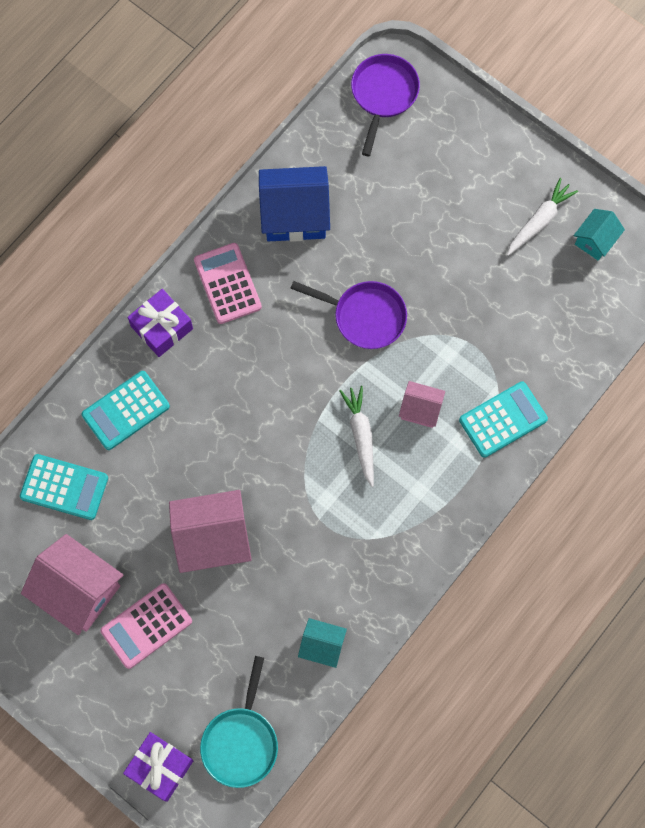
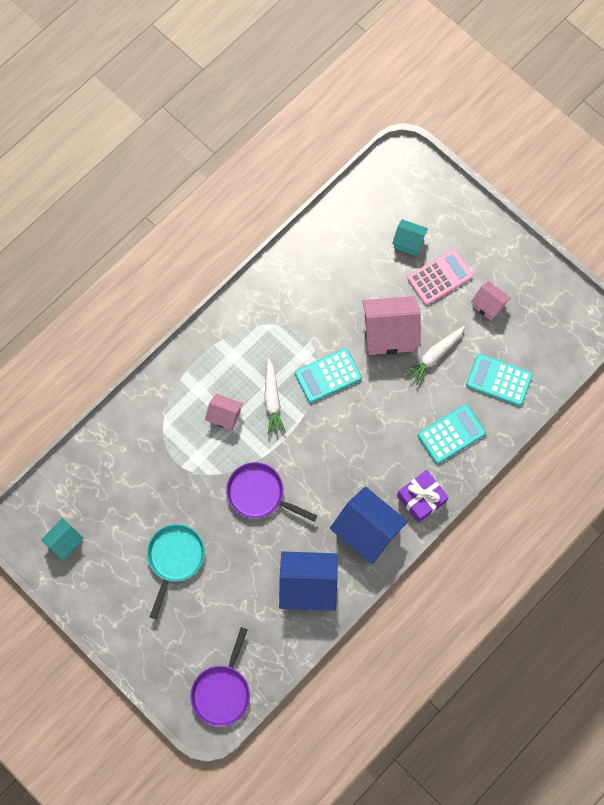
camera: 175 degrees left, 0 degrees up
pink house [21,534,123,635] -> pink house [471,281,511,321], size x0.55
purple gift [123,732,194,802] -> none
pink calculator [194,243,262,324] -> blue house [330,487,408,564]
turquoise pan [200,656,278,788] -> turquoise pan moved to [147,524,205,619]
turquoise house [298,618,347,668] -> turquoise house moved to [392,219,428,256]
turquoise calculator [459,381,548,458] -> turquoise calculator moved to [295,348,362,403]
white carrot [507,178,578,256] -> white carrot moved to [404,326,465,385]

